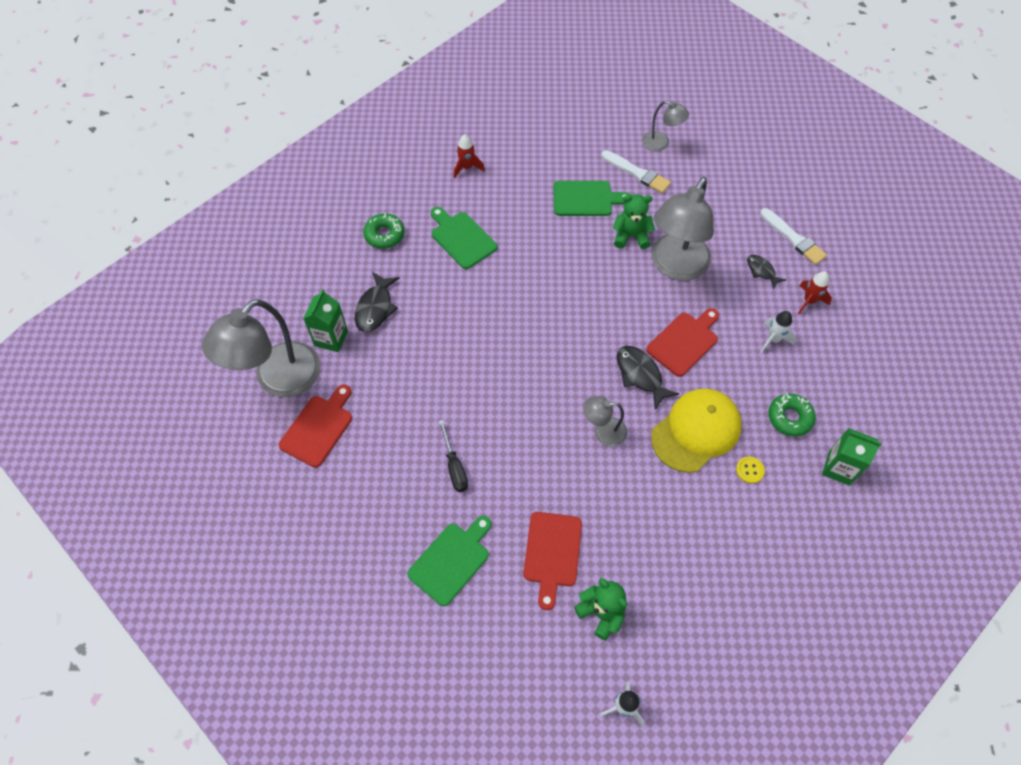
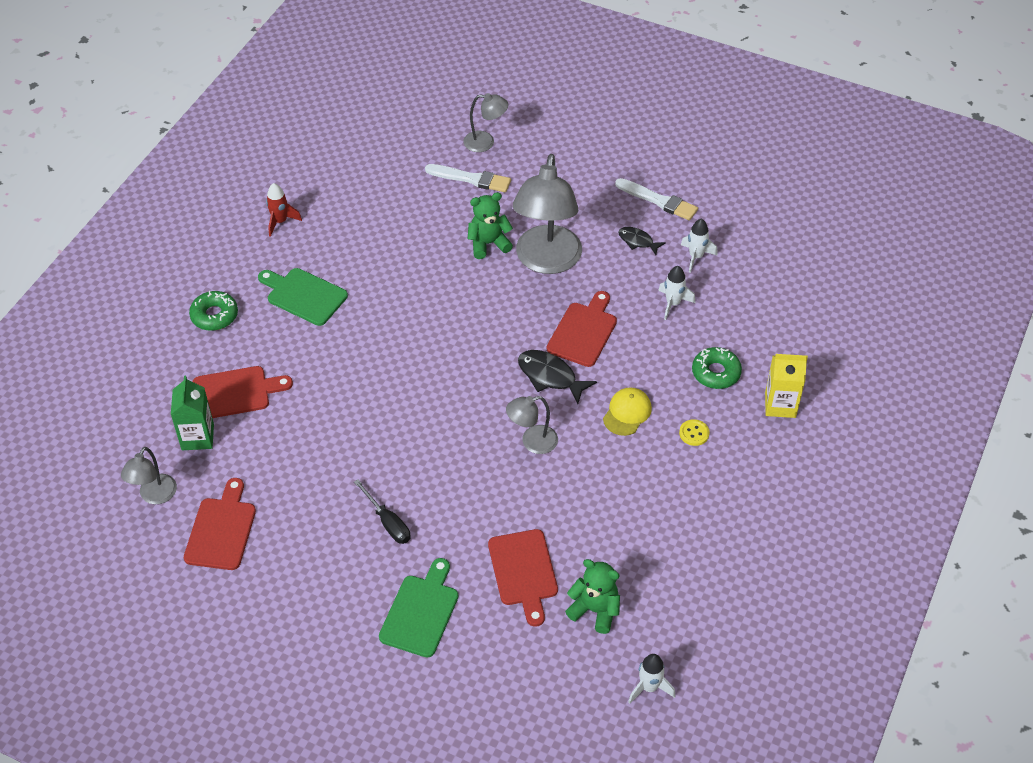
camera: 20 degrees left, 10 degrees down
grey lamp [202,299,320,397] -> grey lamp [121,447,177,504], size x0.49
black fish [355,272,399,332] -> red cutting board [193,366,293,418]
green cutting board [553,181,632,216] -> none
yellow cap [651,389,742,473] -> yellow cap [603,388,652,436], size x0.54
red rocket [798,271,832,314] -> white rocket [681,219,718,273]
green carton [822,428,882,486] -> yellow carton [765,354,808,418]

